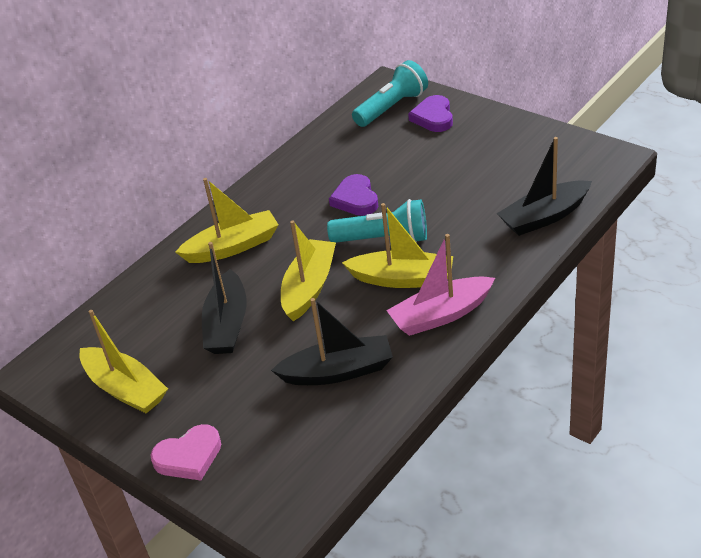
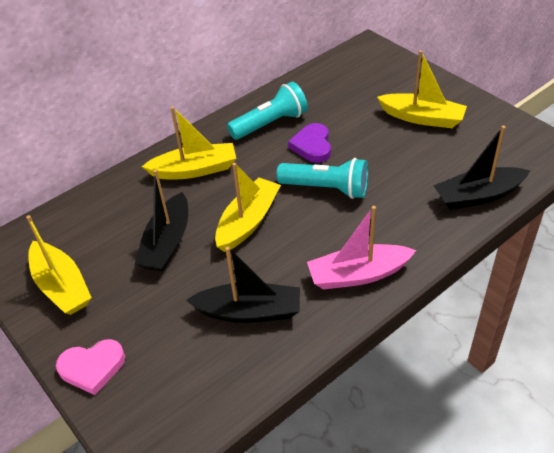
camera: 10 degrees right, 5 degrees up
yellow boat [342,203,453,288] -> yellow boat moved to [377,50,467,128]
turquoise flashlight [352,60,428,127] -> turquoise flashlight moved to [227,82,308,140]
purple heart [408,95,453,132] -> none

